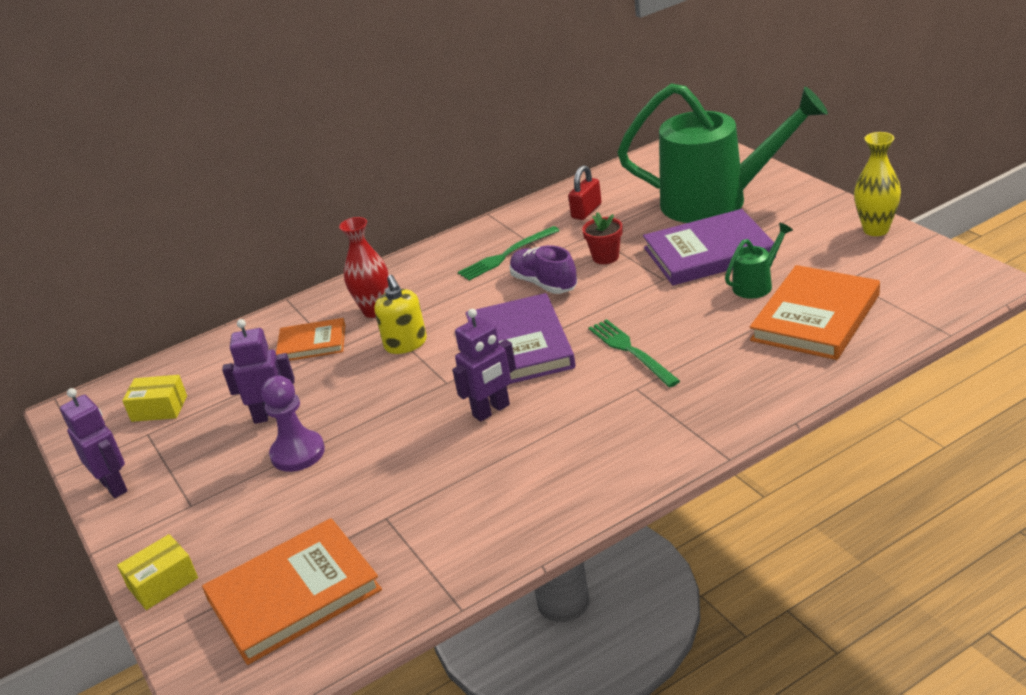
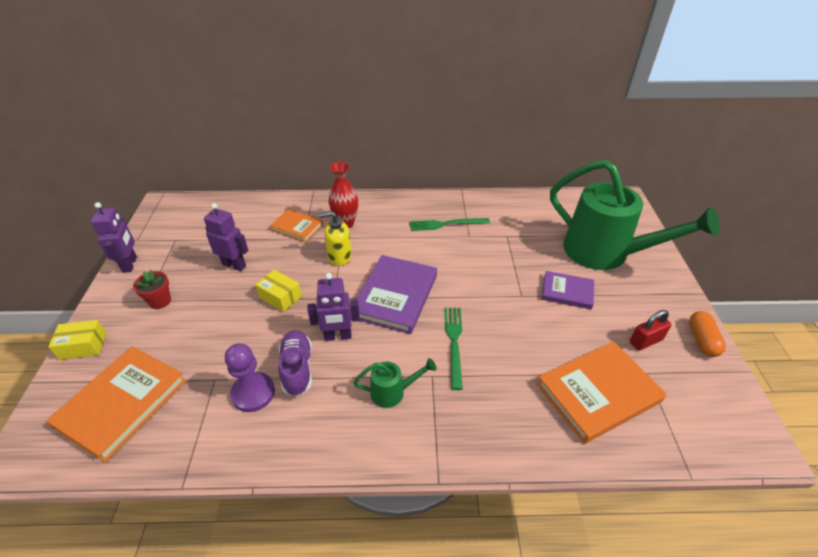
camera: 25 degrees right, 10 degrees up
yellow box [122,375,187,422] -> yellow box moved to [255,270,302,312]
orange book [202,518,382,665] -> orange book turned 60 degrees counterclockwise [46,346,187,462]
purple pawn [261,376,325,472] -> purple pawn moved to [225,344,275,412]
yellow soap dispenser [374,275,427,354] -> yellow soap dispenser turned 75 degrees clockwise [318,211,352,266]
purple shoe [509,245,578,294] -> purple shoe moved to [278,330,312,397]
red padlock [568,165,602,220] -> red padlock moved to [630,310,672,351]
red flower pot [582,212,623,264] -> red flower pot moved to [133,270,171,309]
purple book [643,209,776,286] -> purple book [542,271,594,309], size x0.59
green watering can [725,223,793,299] -> green watering can moved to [354,358,437,408]
yellow vase [854,132,901,236] -> orange capsule [689,311,726,357]

